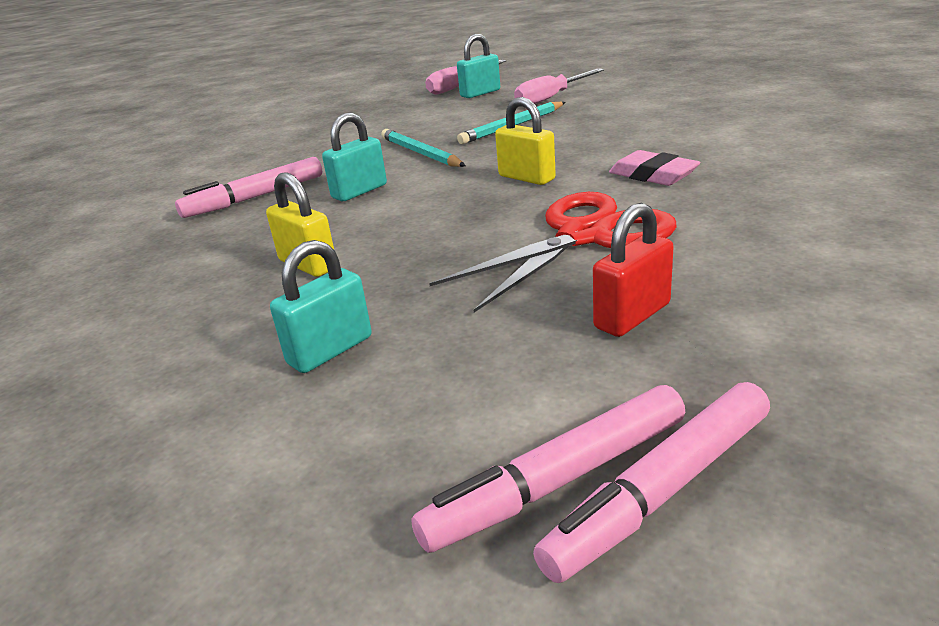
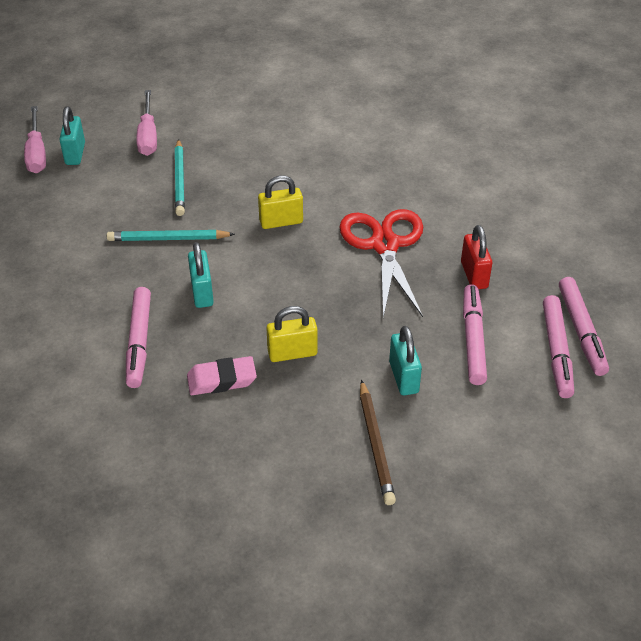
camera: 60 degrees left, 15 degrees up
pink eraser [609,150,700,186] -> pink eraser moved to [187,356,257,395]
none -> brown pencil [360,380,396,505]
none -> pink marker [463,284,487,385]

